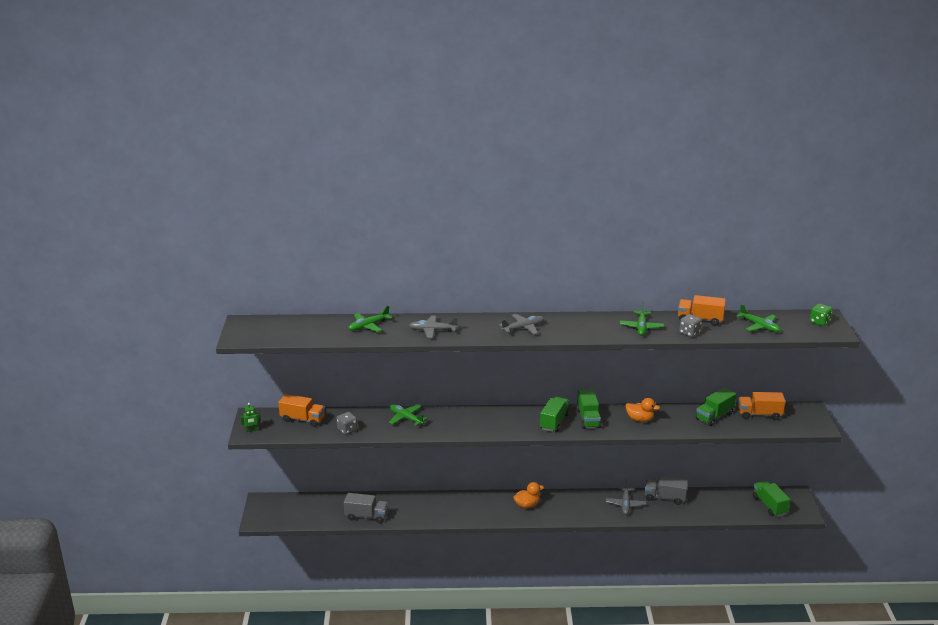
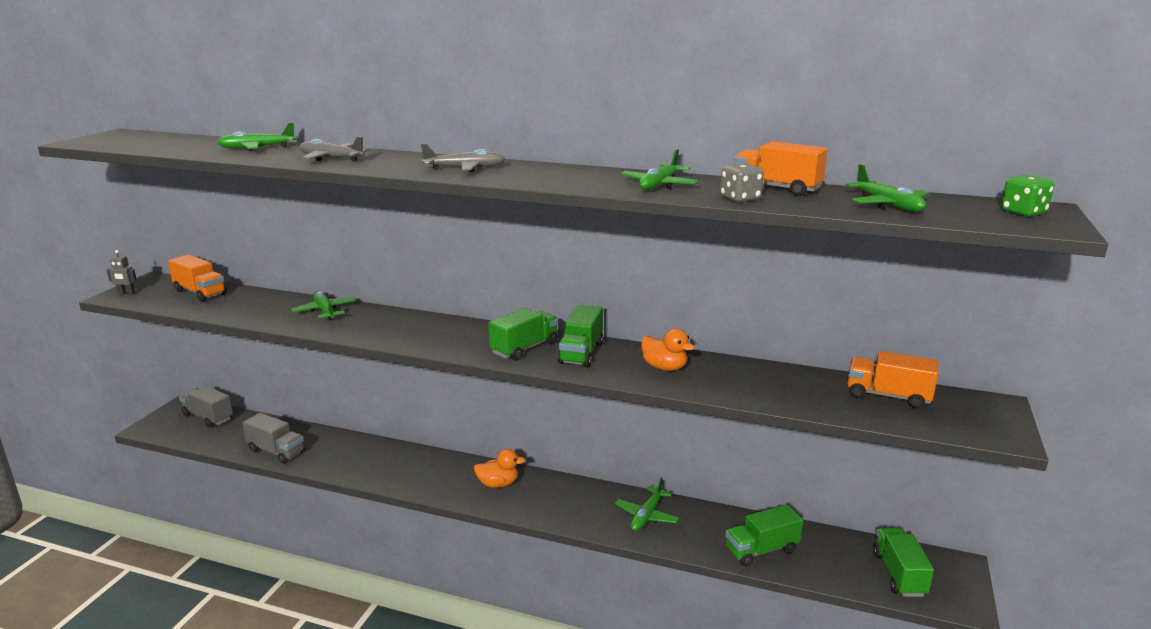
camera: 20 degrees right, 5 degrees down
green robot [241,403,261,432] -> grey robot [107,250,137,295]
grey dice [337,412,357,435] -> none
grey plane [606,480,646,515] -> green plane [615,477,679,531]
grey truck [645,476,688,505] -> grey truck moved to [179,386,233,428]
green truck [696,387,736,426] -> green truck moved to [725,505,803,566]

